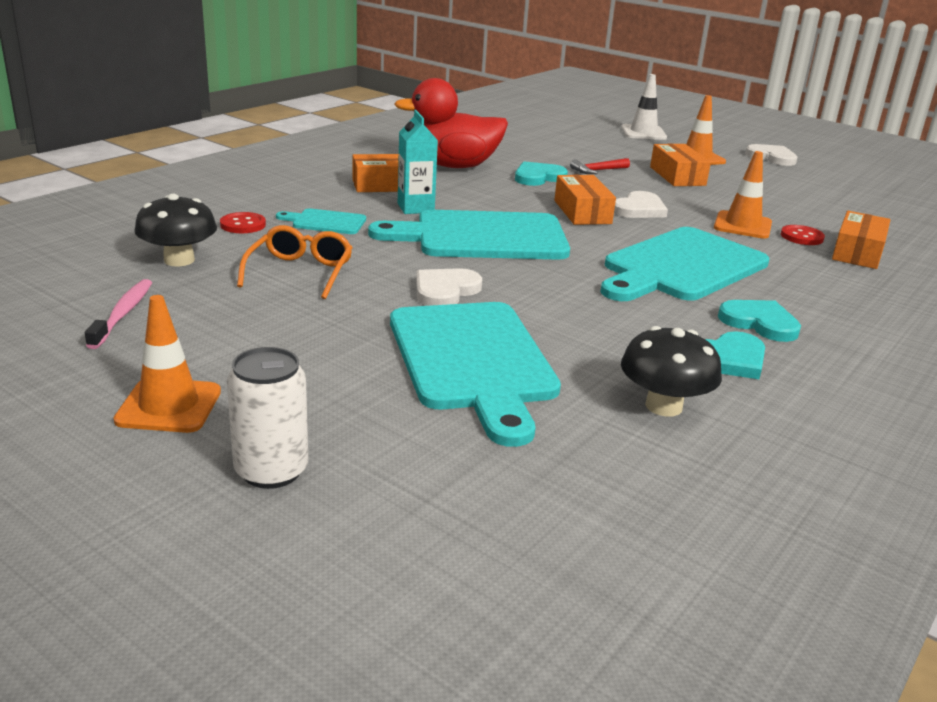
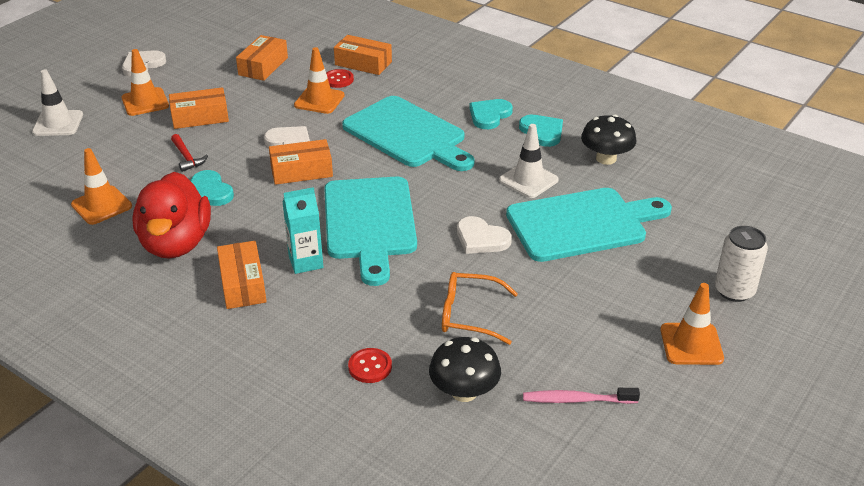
camera: 90 degrees left, 10 degrees up
turquoise cutting board [276,208,366,234] -> none
none -> orange traffic cone [71,148,132,225]
none -> orange box [236,35,288,81]
none -> white traffic cone [499,124,559,198]

